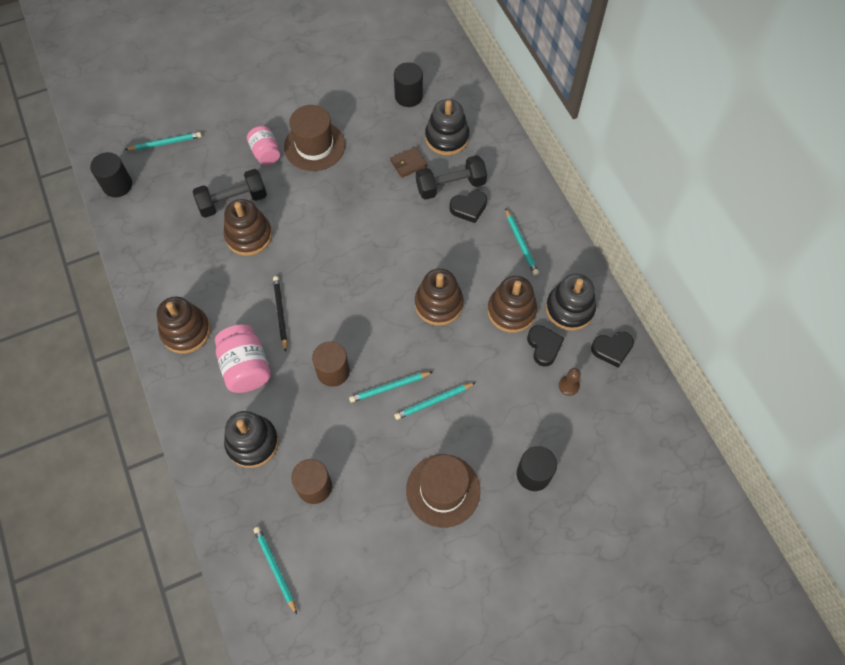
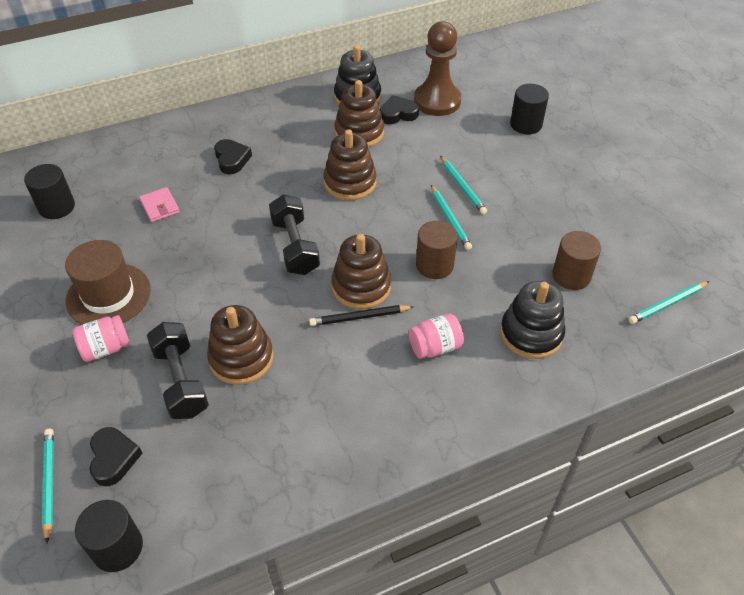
camera: 90 degrees left, 15 degrees down
brown stacking toy [157,297,211,354] -> brown stacking toy moved to [331,234,391,309]
pink jar [215,324,271,393] -> pink jar [409,314,464,359], size x0.65
brown wallet [390,147,427,178] -> pink wallet [139,187,180,222]
brown hat [406,454,480,528] -> none
black dumbbell [416,155,487,200] -> black dumbbell moved to [269,194,320,275]
black stacking toy [425,99,470,155] -> none
turquoise pencil [505,208,539,275] -> none
brown pawn [559,368,581,396] -> brown pawn [414,21,461,116], size x2.42
black heart [591,331,634,368] -> black heart moved to [89,427,143,486]

